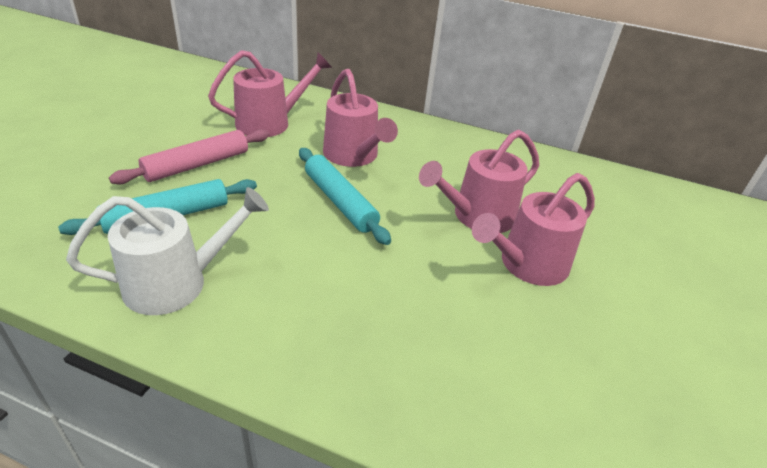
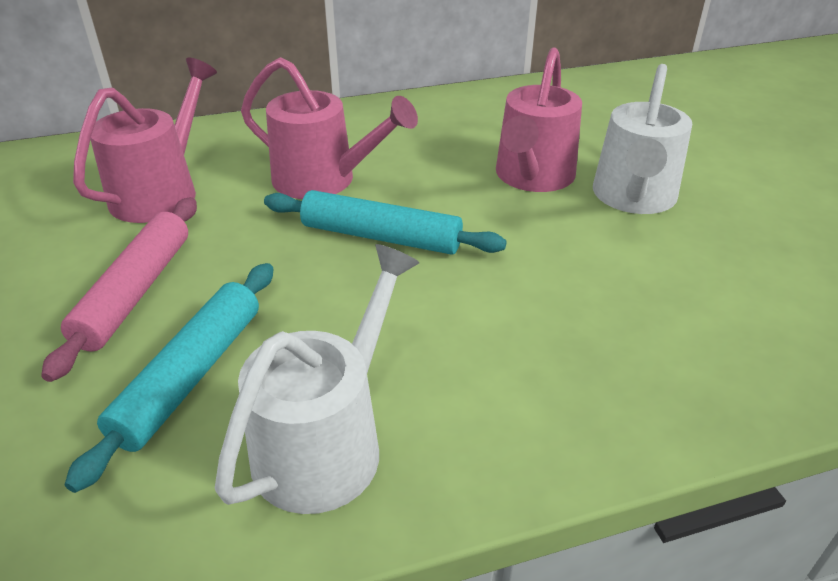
camera: 35 degrees left, 0 degrees up
pink watering can [472,173,595,286] -> white watering can [593,64,692,214]

